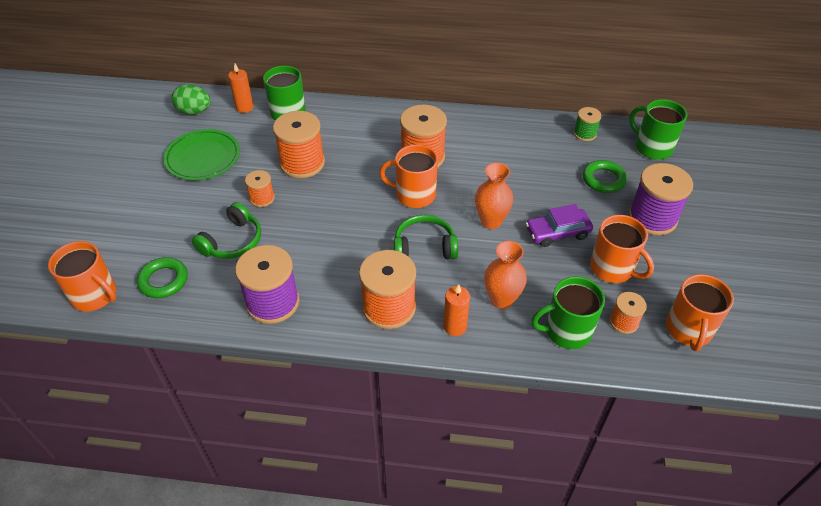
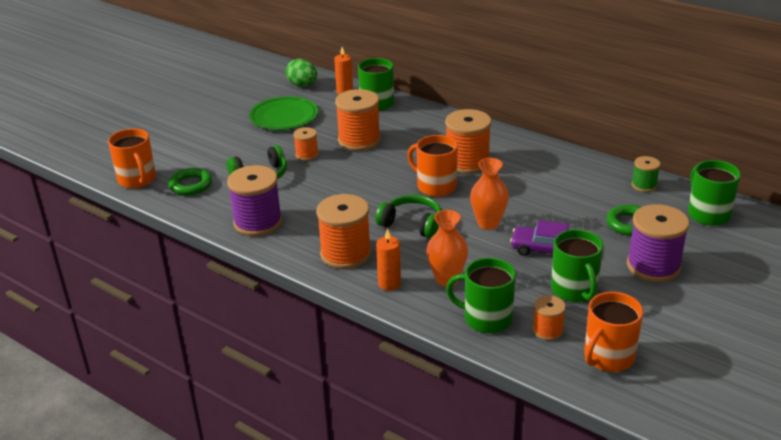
camera: 30 degrees right, 15 degrees down
orange mug [590,215,654,283] -> green mug [551,229,603,302]

